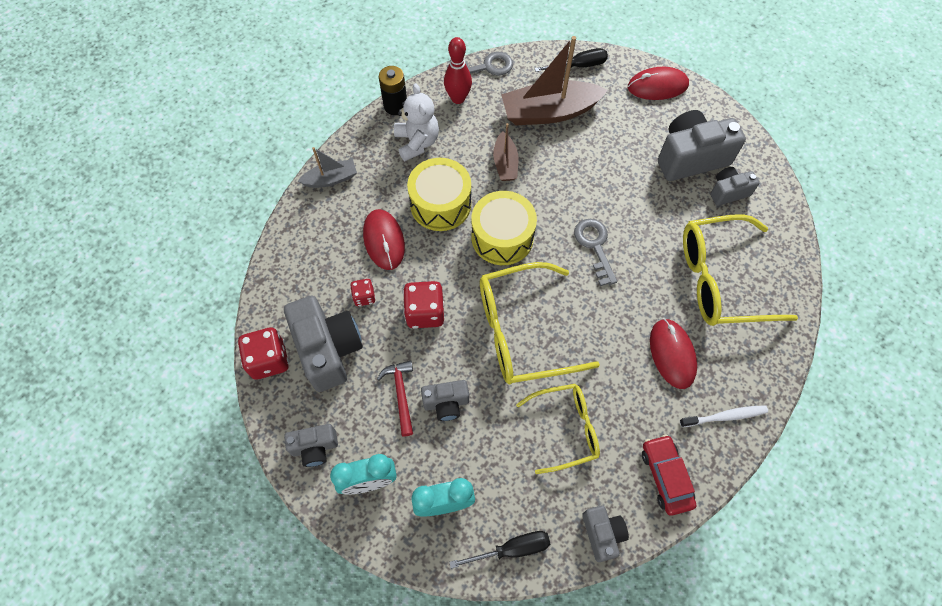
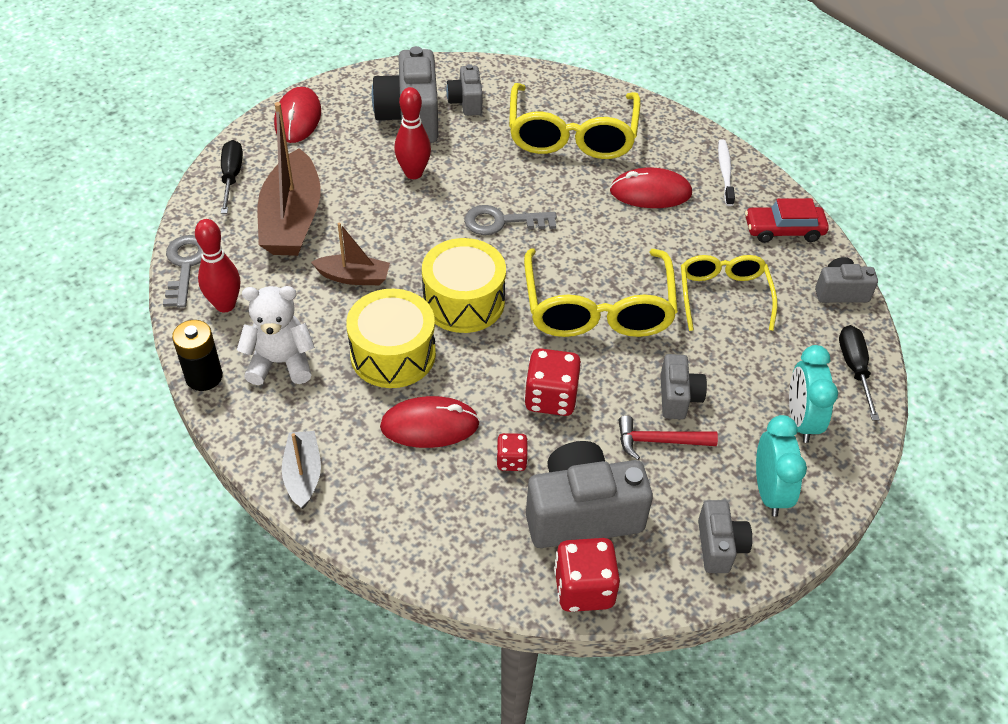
camera: 80 degrees left, 15 degrees down
none -> red bowling pin [394,87,431,179]

